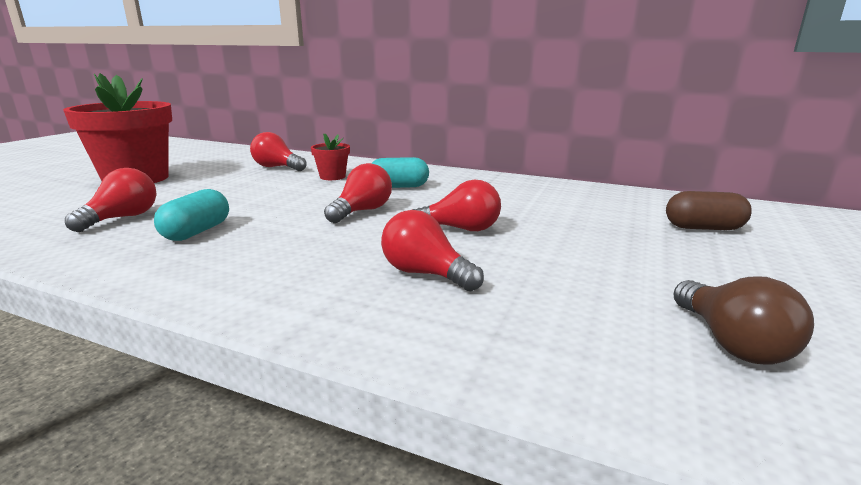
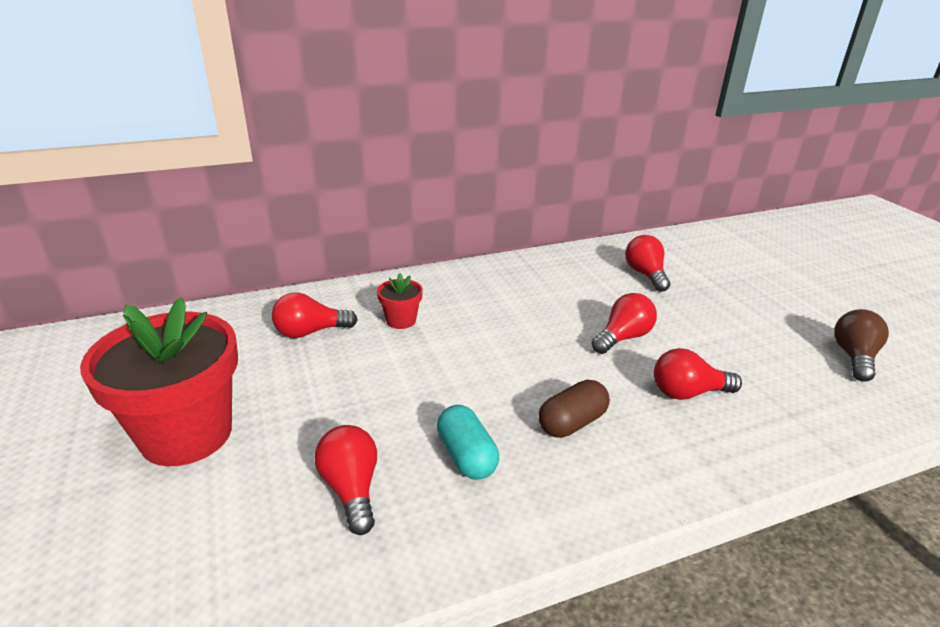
camera: 45 degrees left, 10 degrees up
red light bulb [324,163,392,223] -> red light bulb moved to [625,235,670,292]
turquoise capsule [372,157,429,188] -> none
brown capsule [666,191,752,230] -> brown capsule moved to [539,380,610,438]
brown light bulb [673,276,814,365] -> brown light bulb turned 105 degrees counterclockwise [834,309,889,382]

